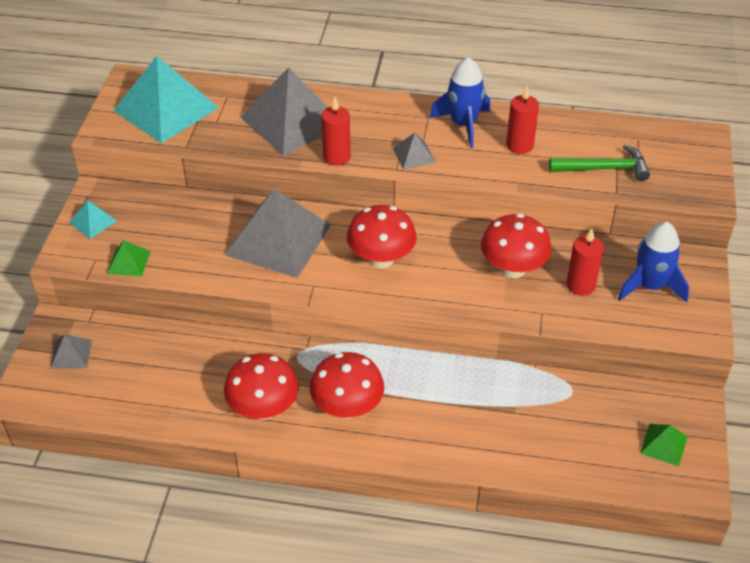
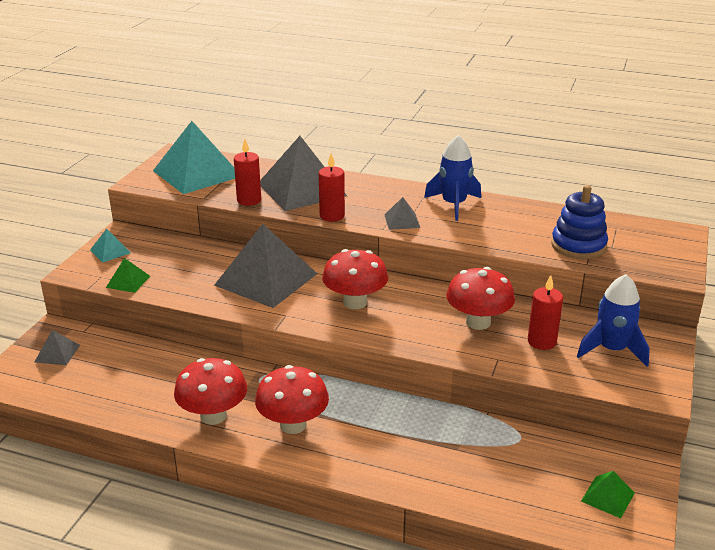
camera: 10 degrees right, 15 degrees down
red candle [506,86,539,154] -> red candle moved to [234,139,261,206]
green hammer [549,145,650,181] -> blue stacking toy [551,185,608,259]

